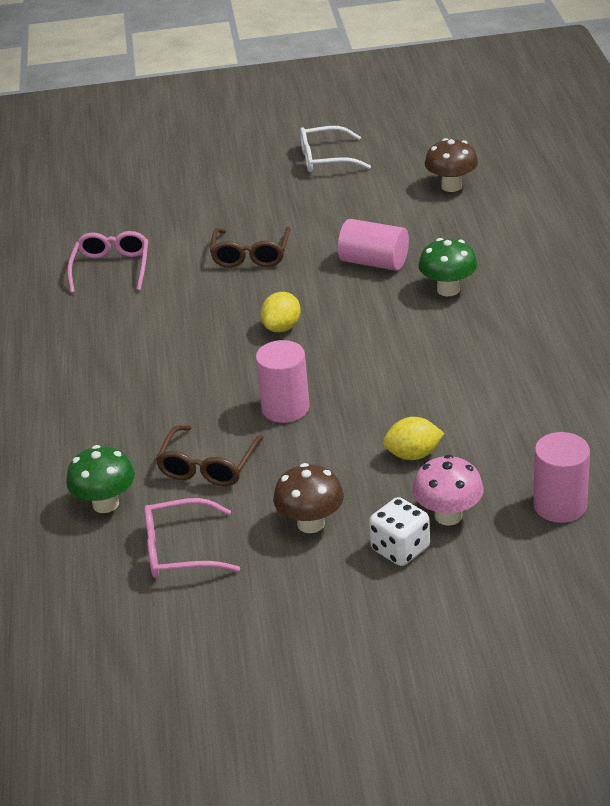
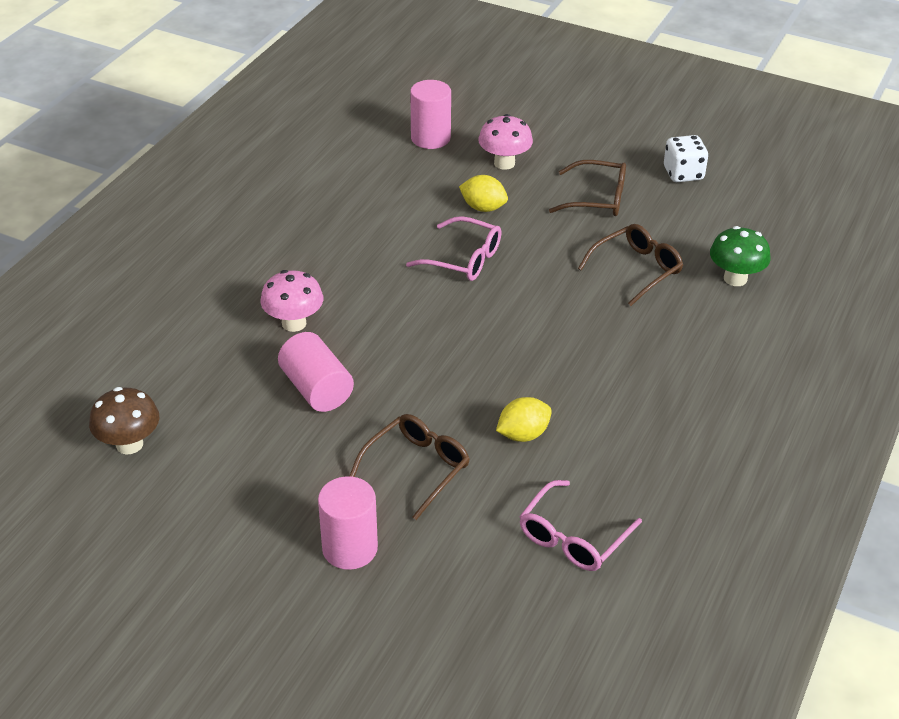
camera: 150 degrees left, 5 degrees up
pink glasses [144,498,240,578] -> pink glasses moved to [406,216,501,281]
pink cylinder [256,340,310,423] -> pink cylinder moved to [318,476,378,570]
yellow lemon [260,292,301,332] -> yellow lemon moved to [496,397,552,442]
brown mushroom [273,463,344,533] -> brown glasses [549,160,626,216]
white glasses [300,126,371,172] -> none
white dice [369,497,430,566] -> white dice moved to [664,135,708,182]
green mushroom [419,238,477,296] -> pink mushroom [261,270,323,332]

